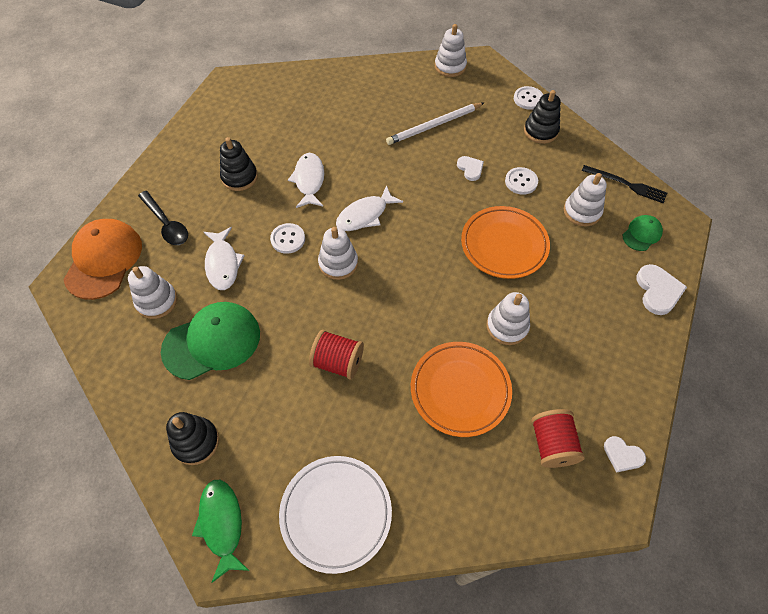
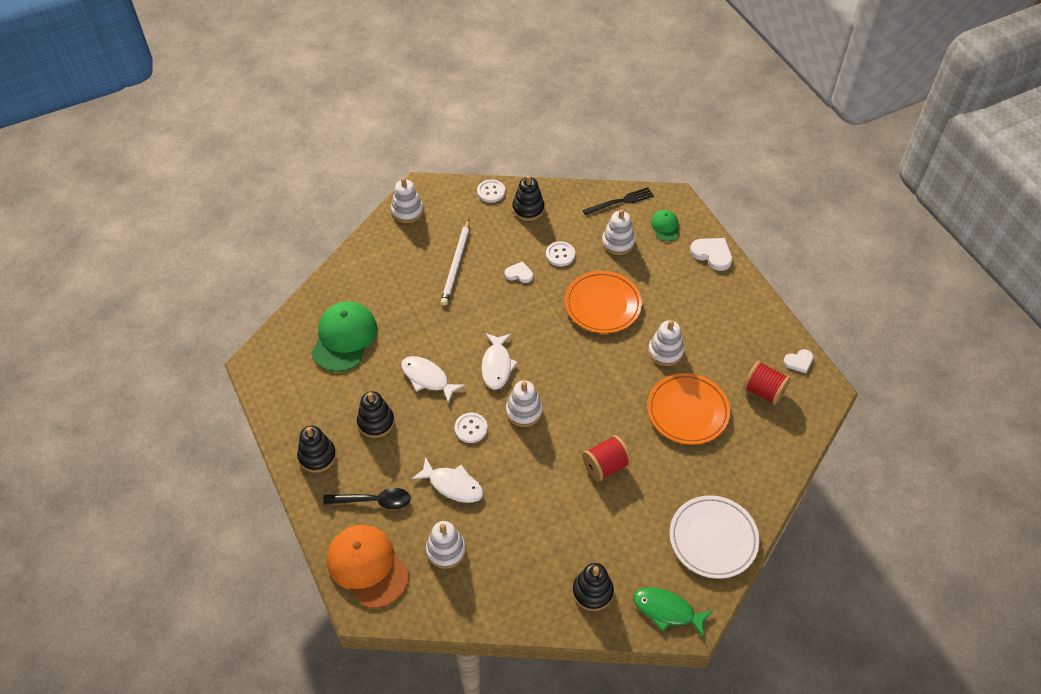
camera: 50 degrees left, 5 degrees down
green cap [161,302,260,380] -> green cap moved to [312,301,377,372]
none -> black stacking toy [297,426,336,473]

